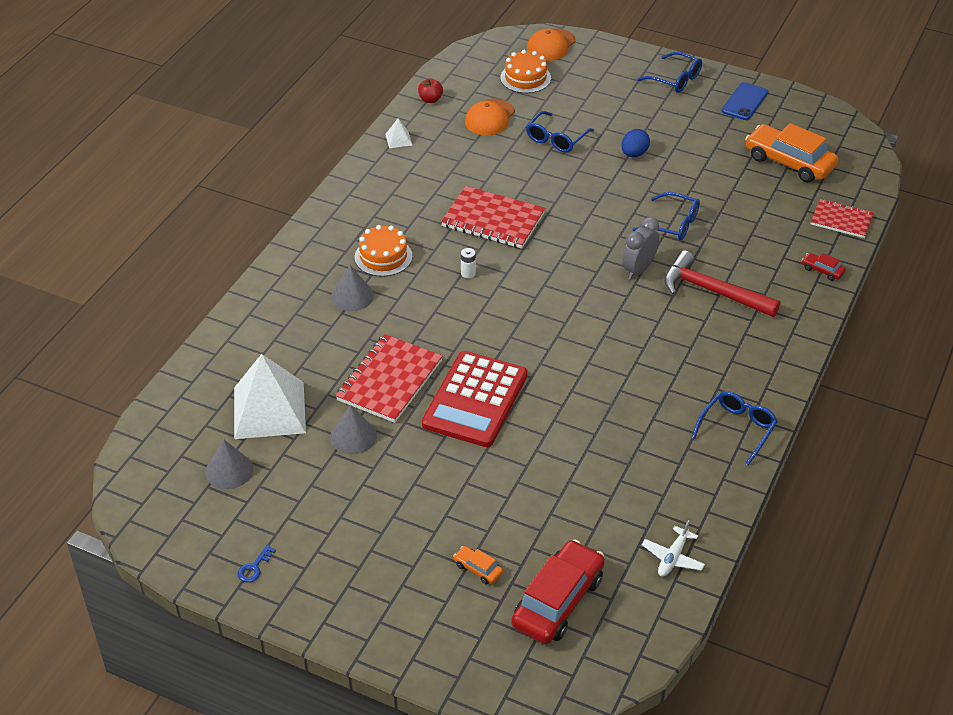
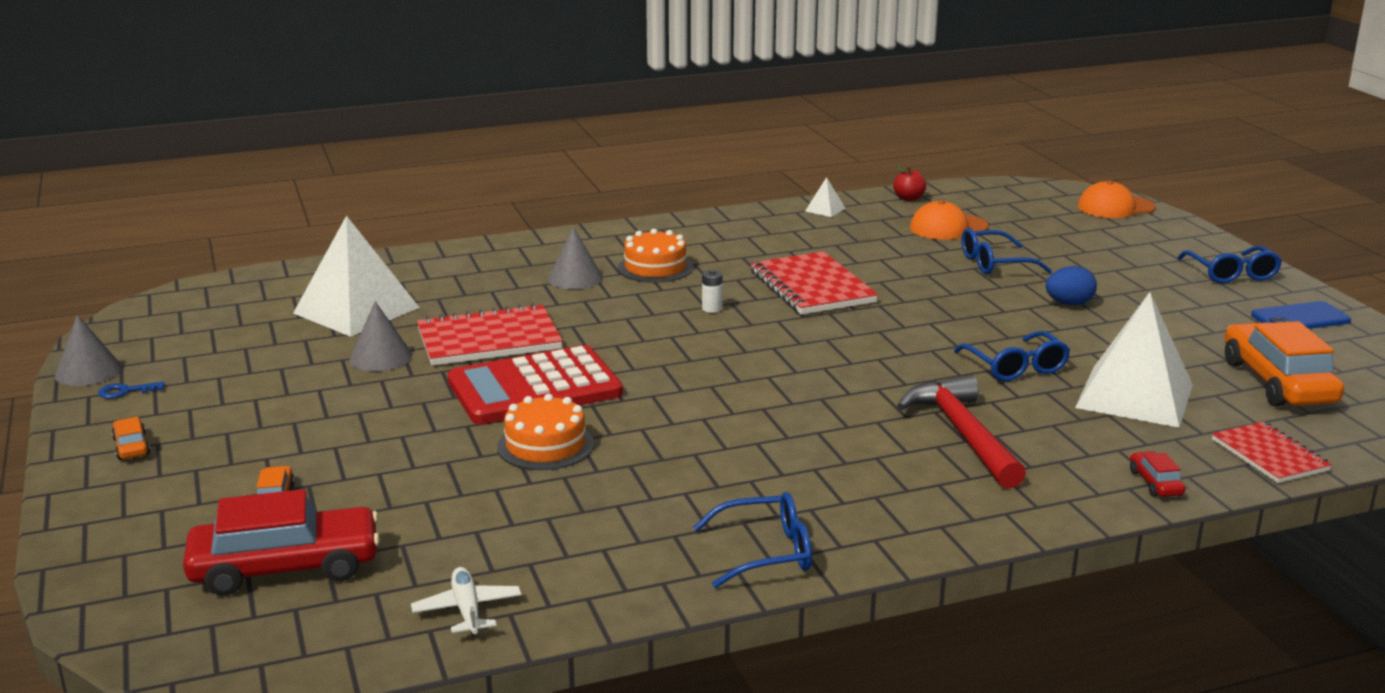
camera: 45 degrees right, 20 degrees down
grey cone [205,439,253,489] -> grey cone moved to [55,315,122,386]
orange cake [500,50,551,93] -> orange cake moved to [497,394,594,470]
grey clock [622,217,660,279] -> none
white plane [642,520,705,577] -> white plane turned 90 degrees clockwise [411,567,521,636]
none -> orange car [112,417,150,460]
none -> white pyramid [1075,292,1193,428]

